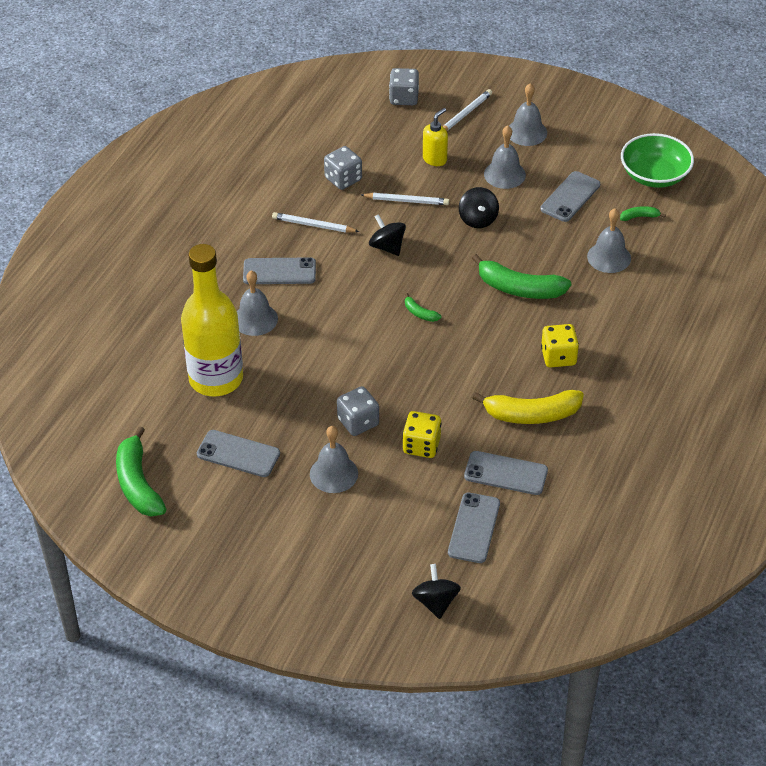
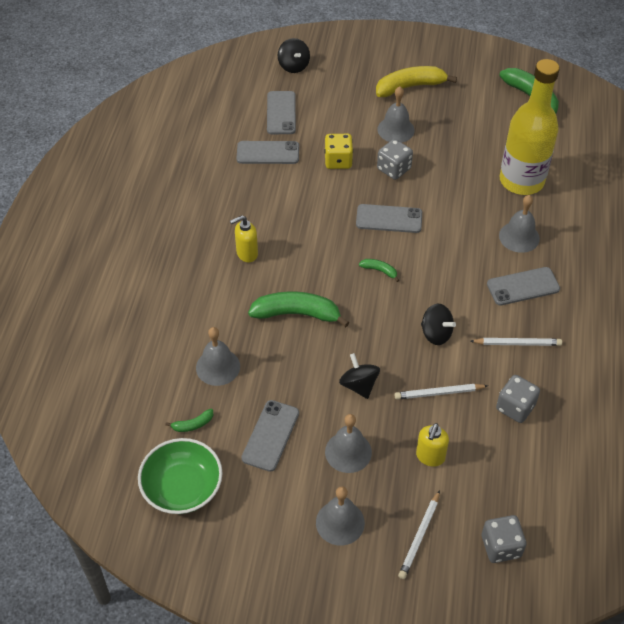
camera: 165 degrees right, 5 degrees up
grey phone [197,430,280,477] -> grey phone moved to [356,204,422,233]
yellow banana [473,390,584,424] -> yellow banana moved to [376,66,457,97]
yellow dice [541,324,579,368] -> yellow soap dispenser [230,215,258,262]

